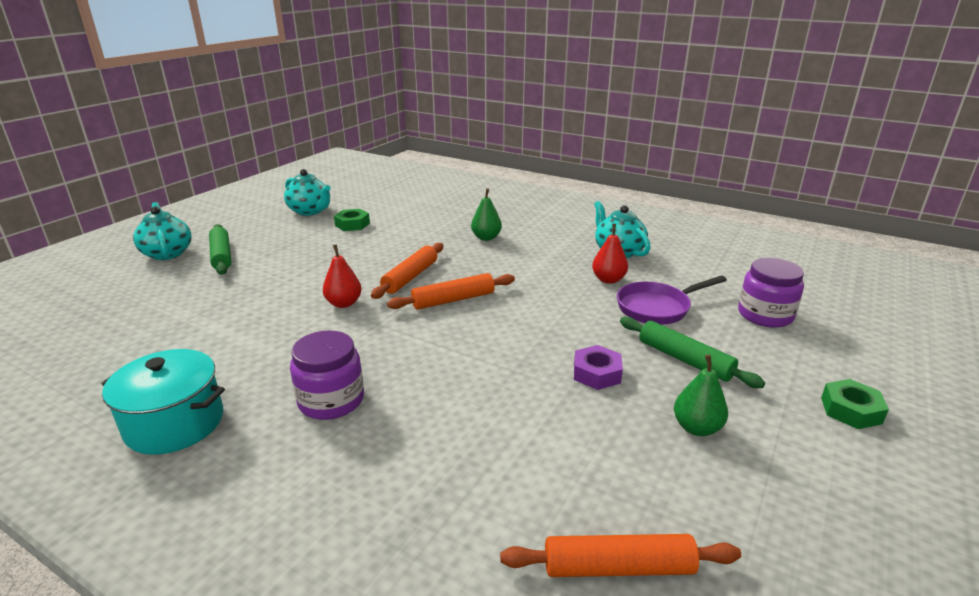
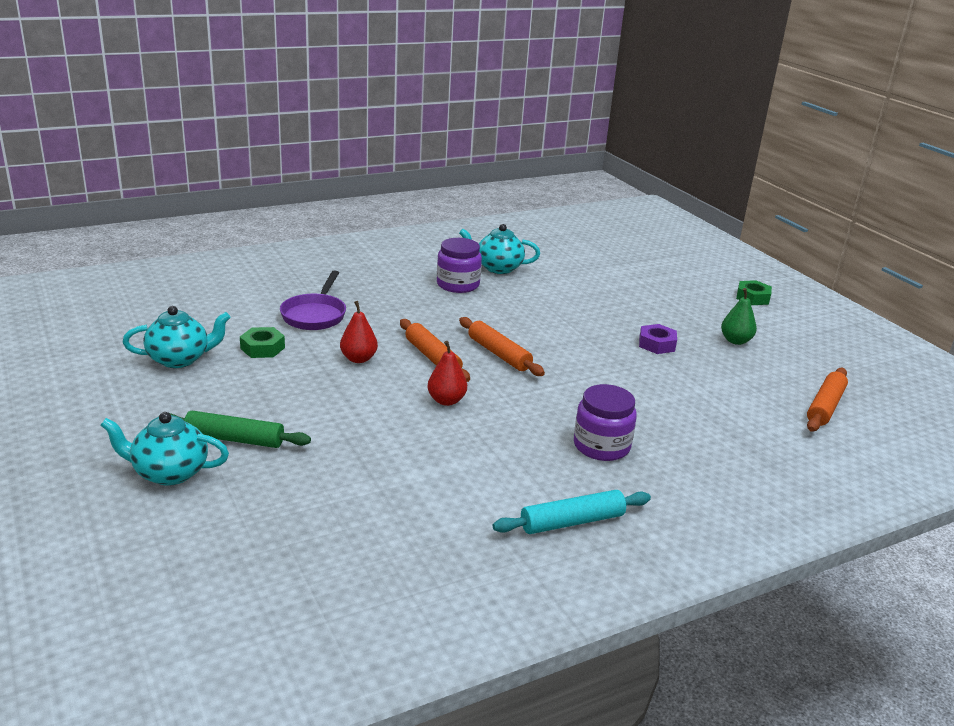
camera: 60 degrees left, 0 degrees up
turquoise pot [102,349,225,455] -> turquoise rolling pin [493,490,651,534]
orange rolling pin [387,273,515,310] -> orange rolling pin turned 45 degrees counterclockwise [459,317,545,376]
green pear [471,189,502,241] -> none
red pear [592,224,628,284] -> red pear moved to [340,301,378,363]
purple pan [617,276,727,325] -> purple pan moved to [280,270,346,330]
green rolling pin [620,317,765,388] -> none
purple jar [738,258,804,328] -> purple jar moved to [437,238,482,293]

